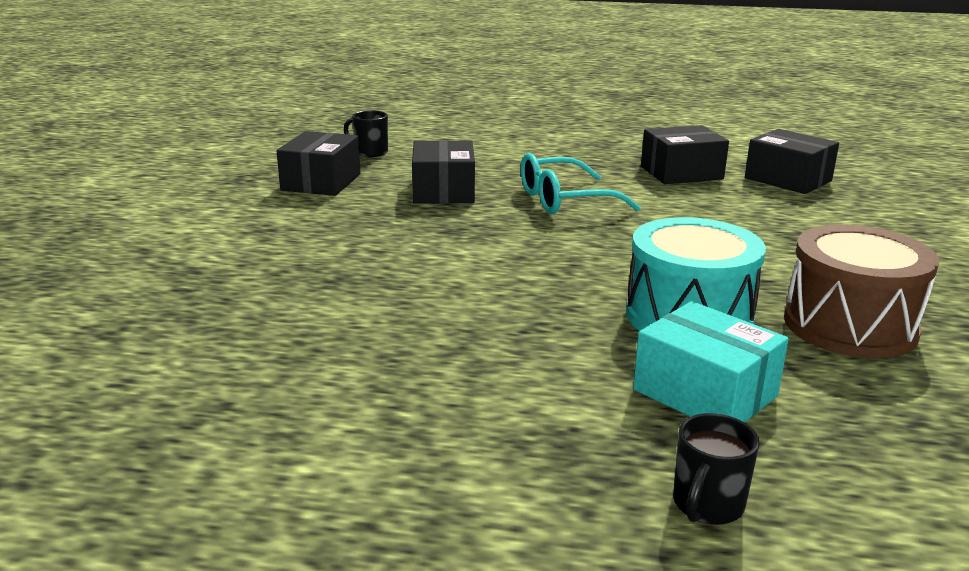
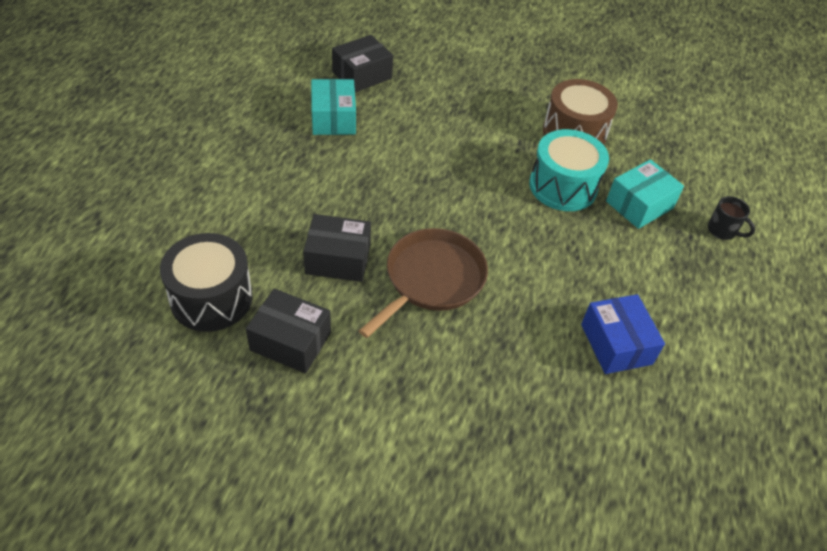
camera: 85 degrees left, 25 degrees up
black mug [344,110,388,157] -> black drum [160,233,253,332]
turquoise glasses [521,153,641,214] -> none
black box [641,125,729,184] -> turquoise box [311,79,356,135]
none -> brown pan [359,228,488,338]
none -> blue box [581,294,665,374]

